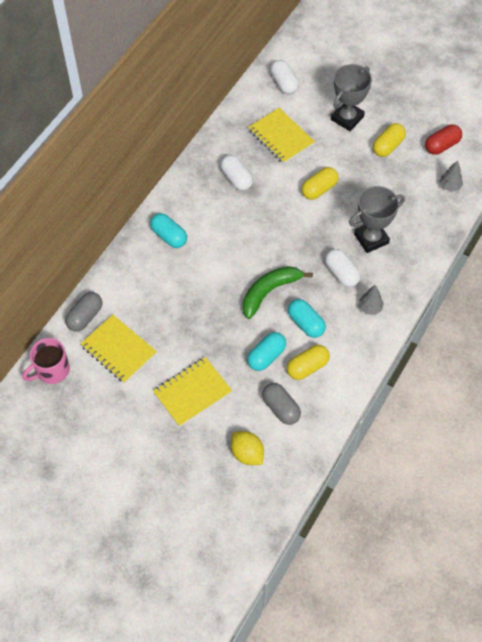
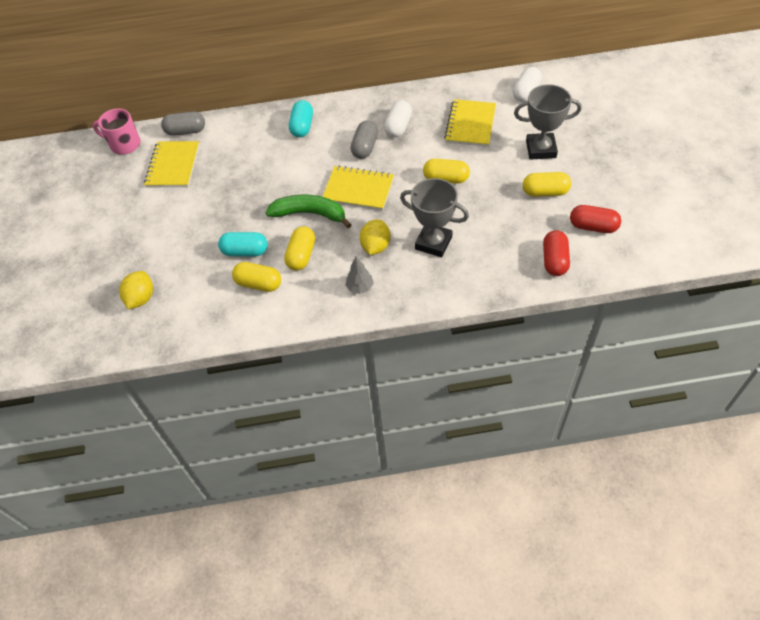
camera: 55 degrees right, 5 degrees down
yellow notebook [153,357,232,427] -> yellow notebook moved to [323,165,394,211]
grey capsule [262,383,301,425] -> grey capsule moved to [351,121,378,159]
turquoise capsule [288,299,326,338] -> yellow capsule [284,226,315,271]
white capsule [325,249,360,287] -> yellow lemon [360,219,391,255]
grey tree [439,160,463,192] -> red capsule [543,230,570,276]

